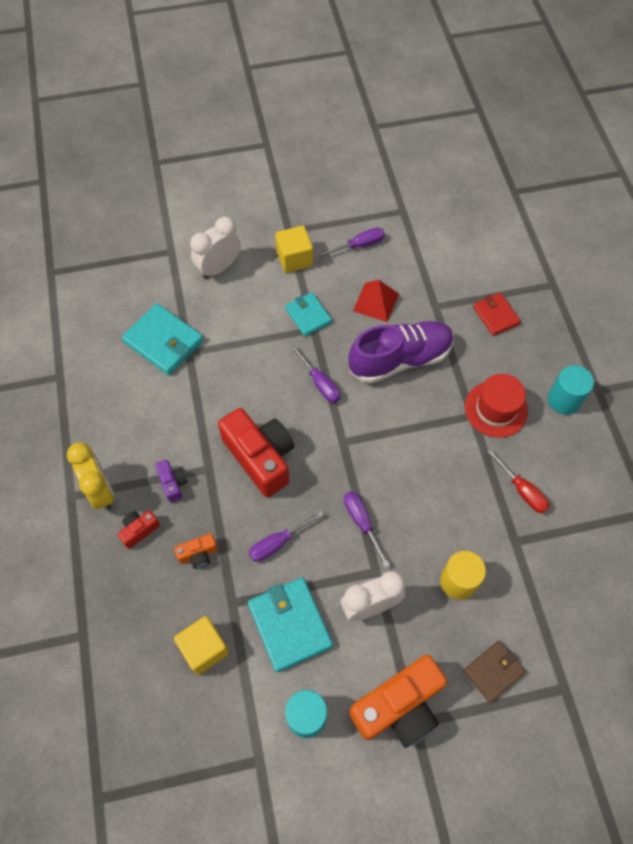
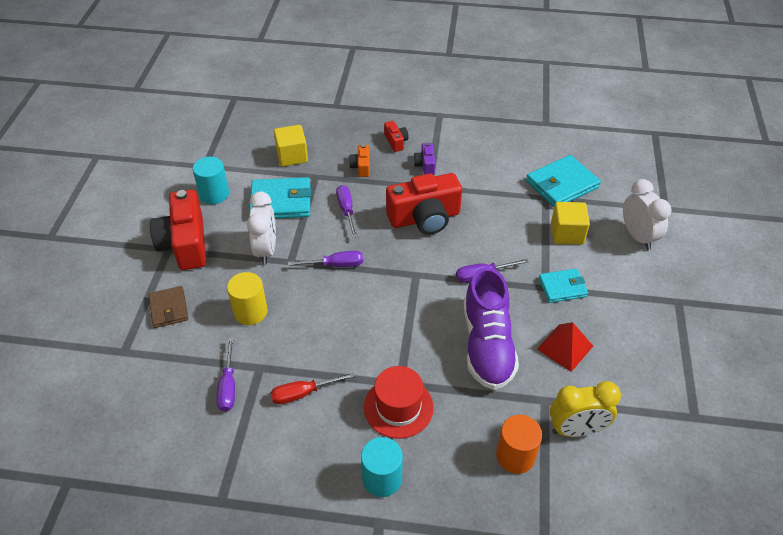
camera: 110 degrees right, 15 degrees down
yellow clock [67,442,115,510] -> yellow clock moved to [550,381,621,437]
purple camera [155,460,188,503] -> purple camera turned 90 degrees clockwise [414,143,435,175]
yellow cube [275,226,313,273] -> yellow cube moved to [551,202,590,245]
purple screwdriver [319,227,385,257] -> purple screwdriver moved to [217,338,235,412]
orange camera [349,655,447,748] -> red camera [150,190,206,270]
red wallet [473,293,521,336] -> orange cylinder [496,415,542,474]

